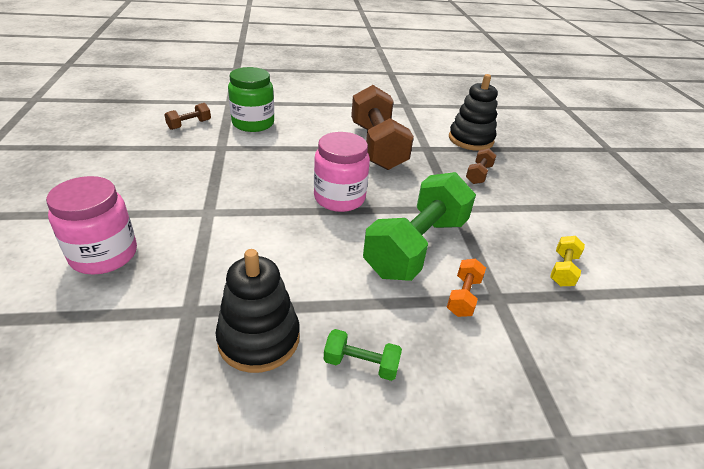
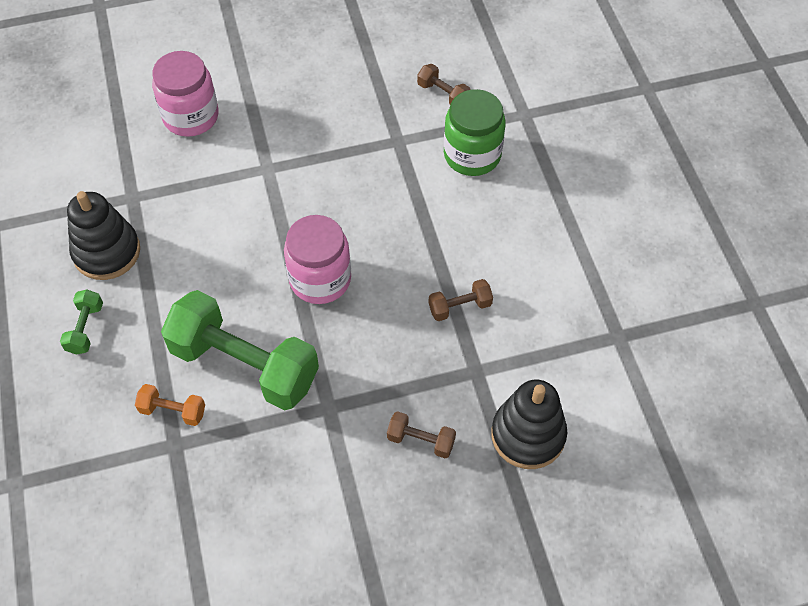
camera: 85 degrees right, 20 degrees up
brown dumbbell [351,85,414,170] -> brown dumbbell [429,279,493,321], size x0.43
yellow dumbbell [550,236,585,286] -> none

